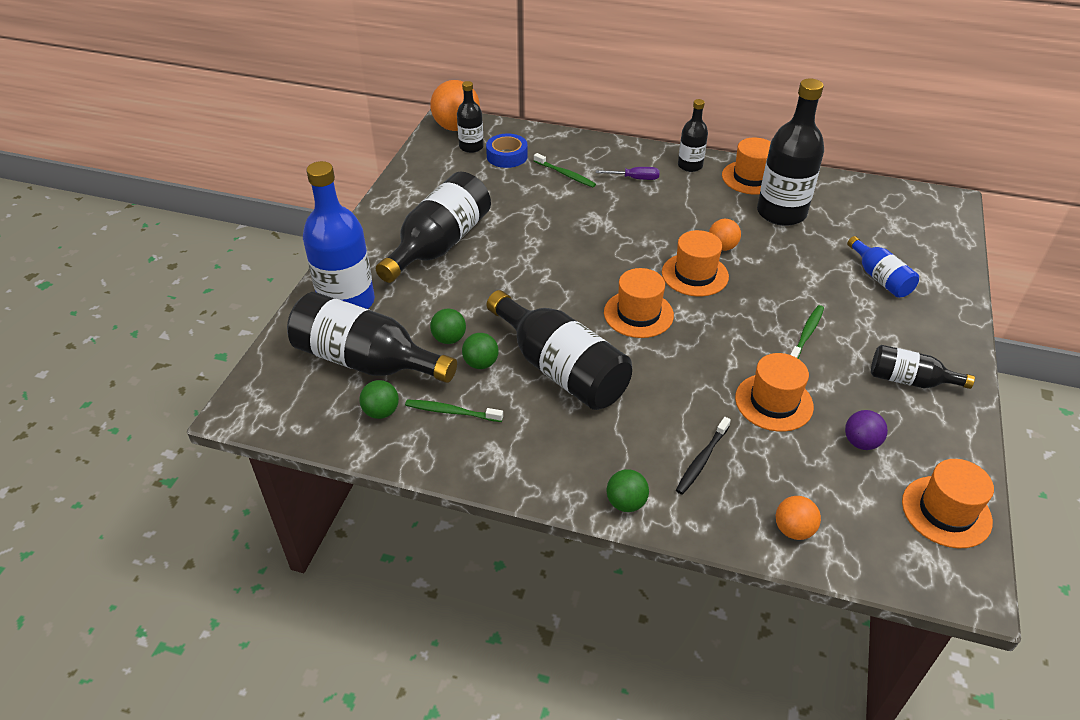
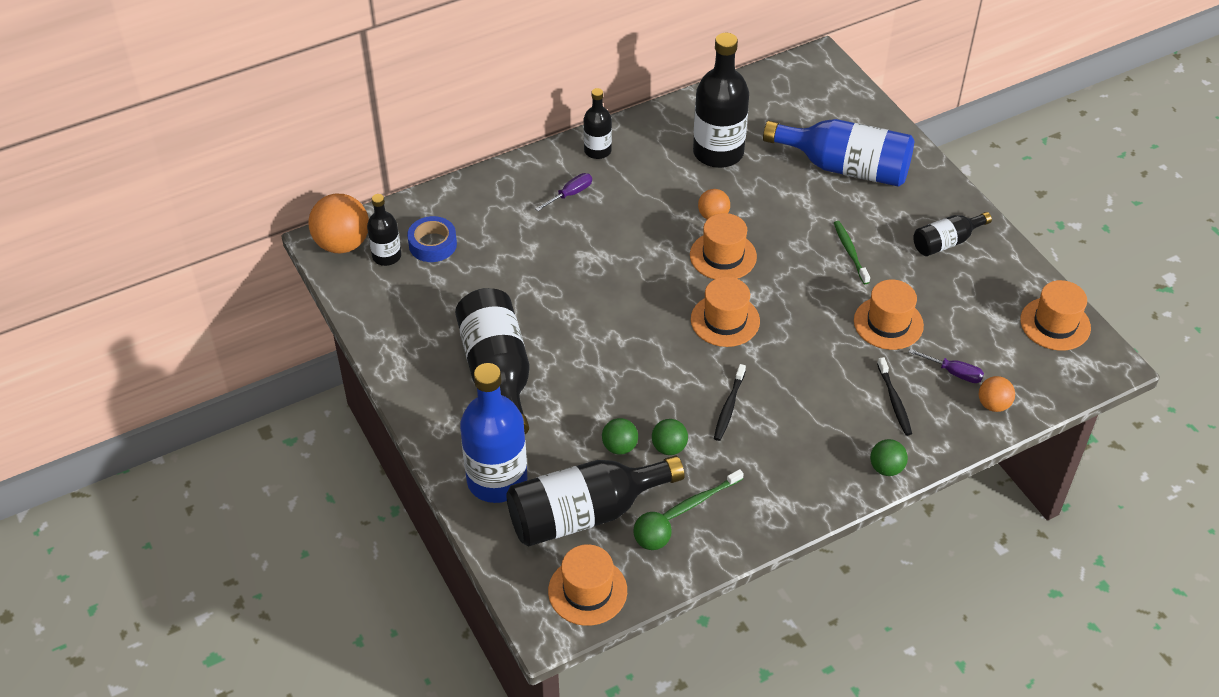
camera: 45 degrees left, 5 degrees up
black bottle [487,290,632,410] -> black toothbrush [714,364,746,441]
green toothbrush [534,153,596,187] -> none
orange hat [722,138,771,195] -> orange hat moved to [548,544,627,626]
purple ball [845,410,888,450] -> none
blue bottle [847,236,919,298] -> blue bottle [763,119,914,187], size x1.85
none -> purple screwdriver [909,349,984,383]

